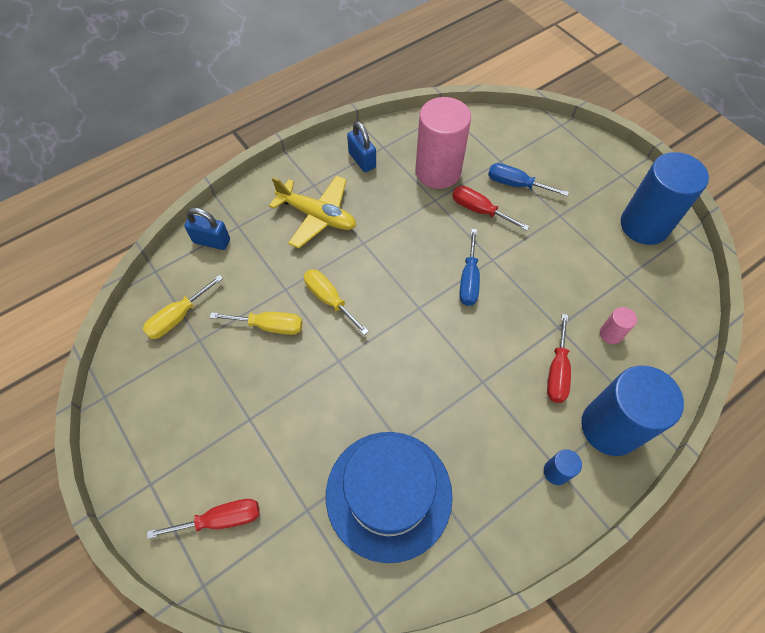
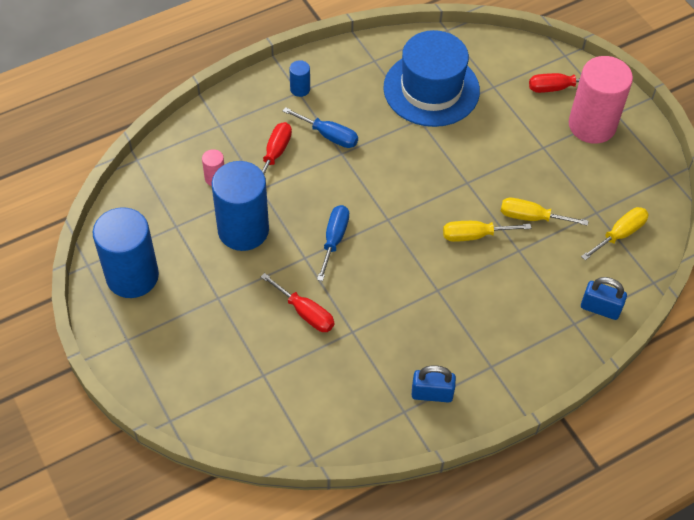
camera: 175 degrees left, 5 degrees down
yellow plane [269,176,356,249] -> none
yellow screwdriver [304,269,369,335] -> yellow screwdriver turned 120 degrees clockwise [443,221,531,242]
blue padlock [347,121,376,172] -> blue padlock turned 60 degrees counterclockwise [412,365,456,403]
pink cylinder [415,97,471,189] -> pink cylinder moved to [569,56,633,144]
blue screwdriver [488,163,569,196] -> blue screwdriver moved to [283,107,358,148]
blue cylinder [581,366,684,456] -> blue cylinder moved to [212,161,269,251]

